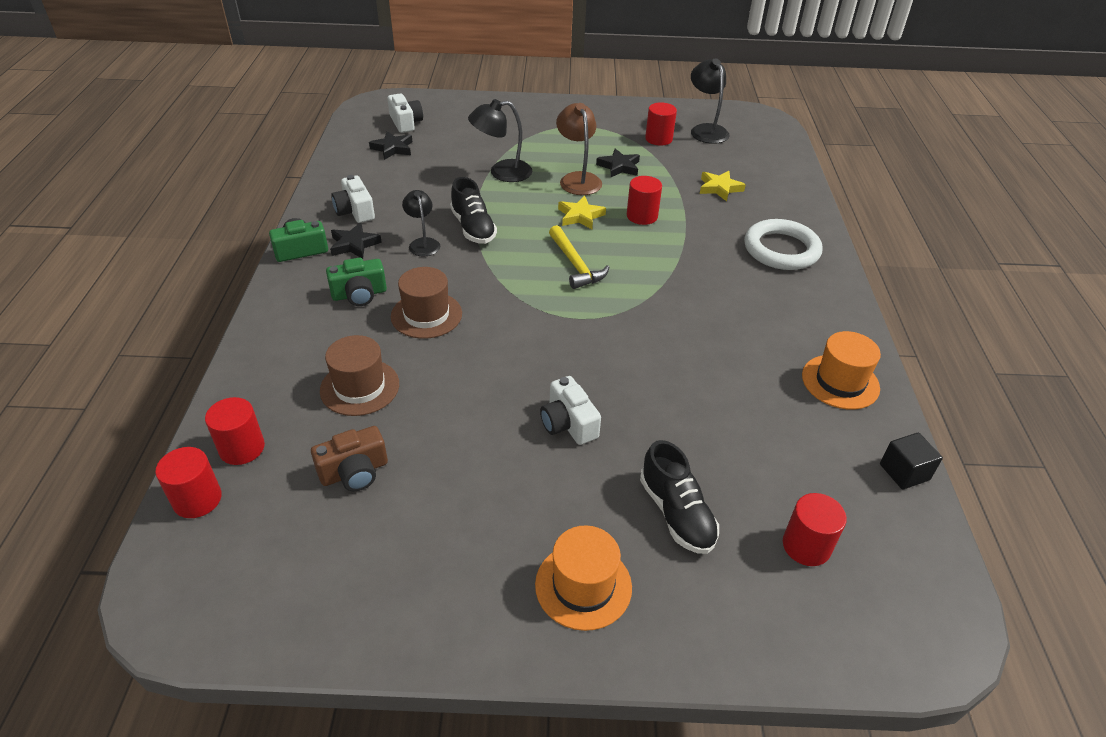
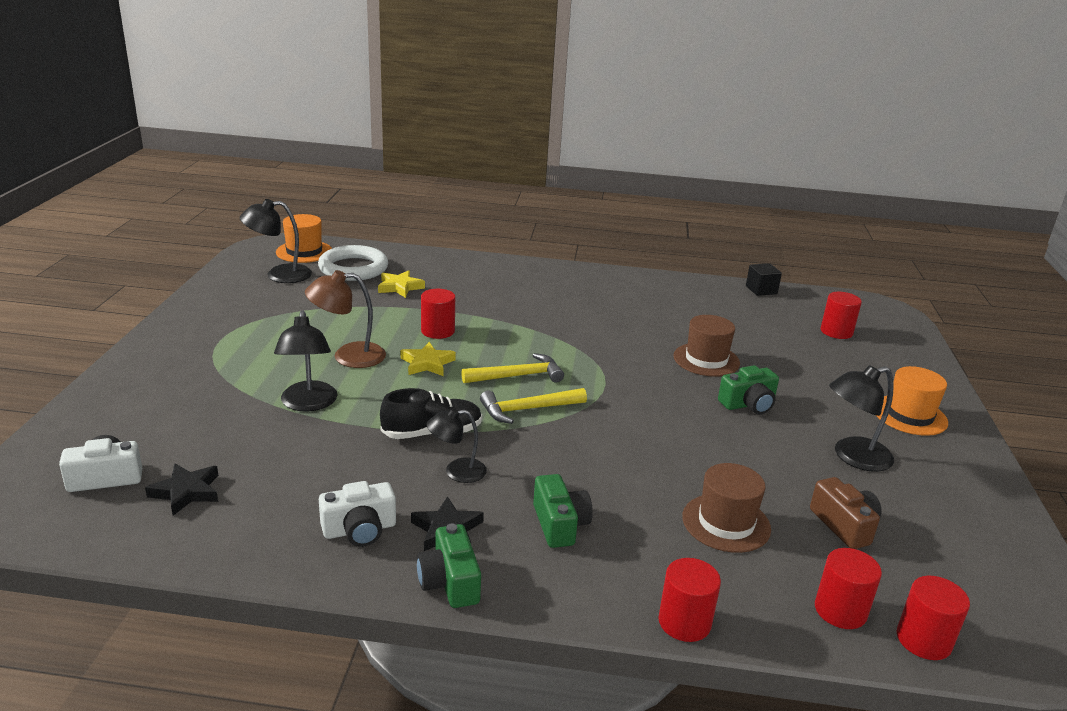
camera: 85 degrees left, 15 degrees down
brown hat [391,267,462,339] -> brown hat moved to [673,315,740,377]
white camera [540,376,601,445] -> green camera [718,365,779,414]
black star [596,148,640,178] -> none
black shoe [640,440,719,554] -> none
red cylinder [645,103,677,146] -> red cylinder moved to [658,558,721,642]
white ring [744,219,822,270] -> white ring moved to [318,245,388,281]
orange hat [802,331,881,410] -> orange hat moved to [276,214,332,263]
none -> yellow hammer [480,388,587,424]
none -> black lamp [829,365,894,472]

